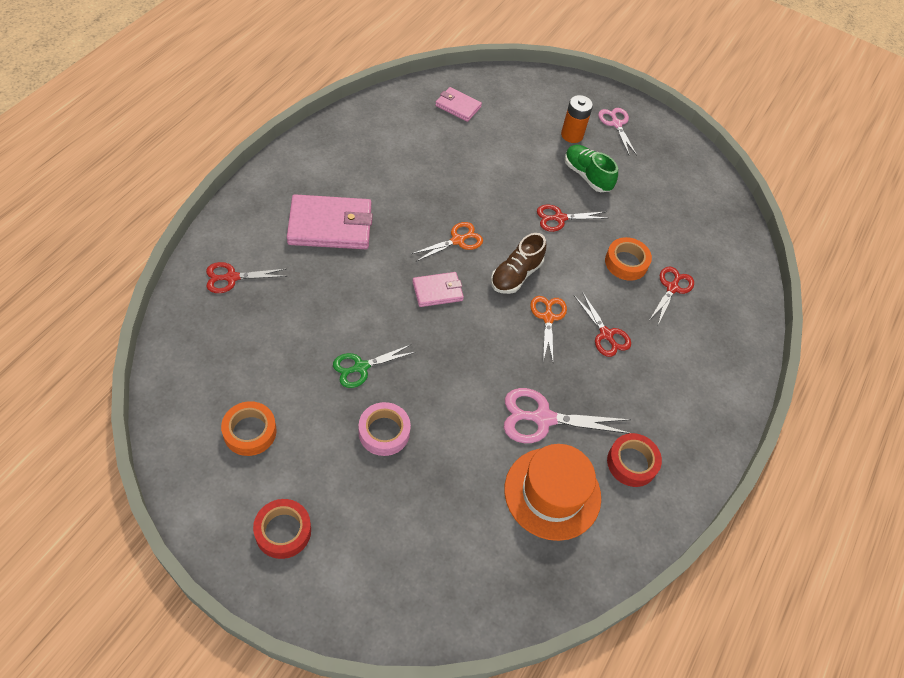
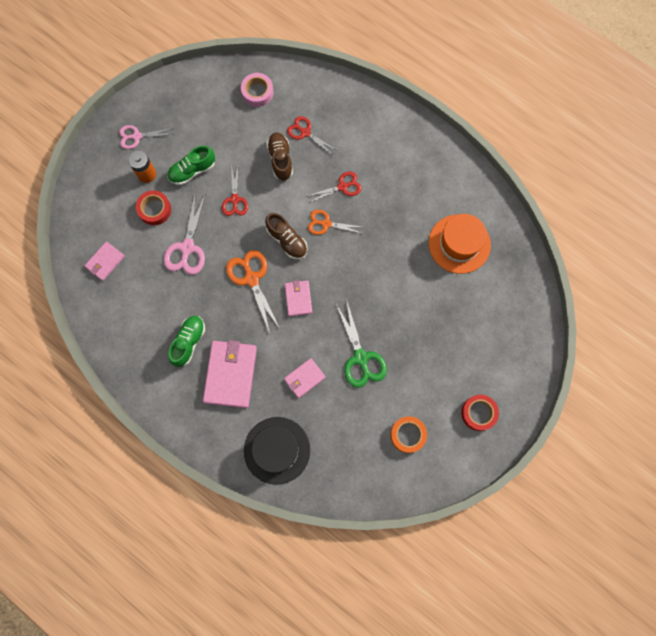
camera: 75 degrees left, 20 degrees up
red scissors [206,262,288,293] -> black hat [244,417,310,485]
green scissors [333,344,416,388] -> green scissors [336,299,387,388], size x1.52
pink tape [359,402,411,456] -> pink tape moved to [241,73,273,107]
orange scissors [412,222,483,261] -> orange scissors [226,250,280,333], size x1.52
pink scissors [504,388,631,443] -> pink scissors moved to [164,193,206,275]
orange tape [605,237,652,281] -> brown shoe [266,132,293,181]
red tape [607,433,662,487] -> red tape moved to [136,190,171,225]
none -> green shoe [168,316,205,367]
none -> pink wallet [284,358,326,398]

